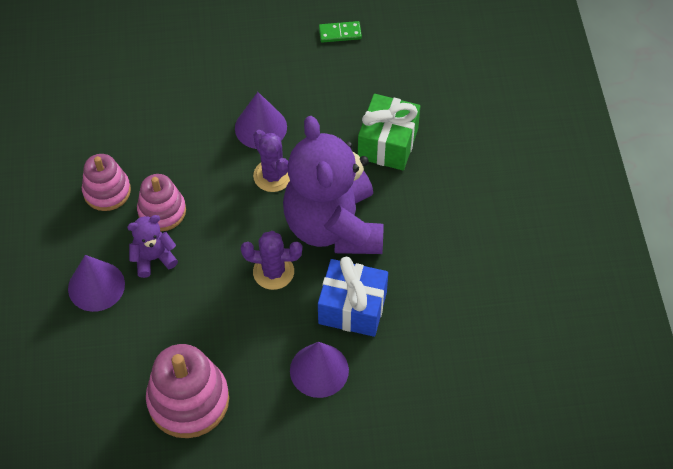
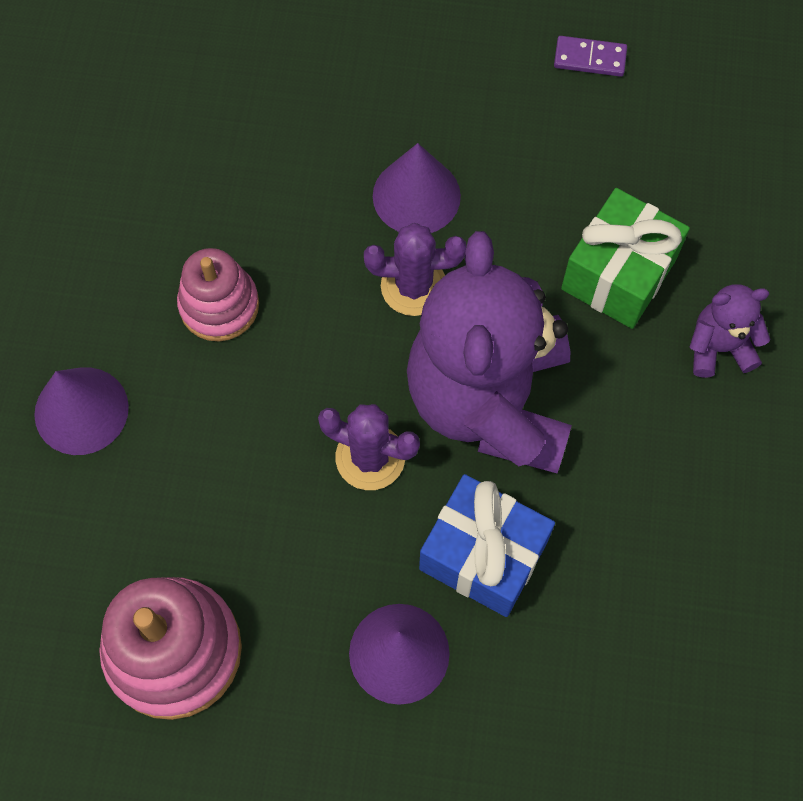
camera: 15 degrees right, 10 degrees up
pink stacking toy [82,154,131,211] -> none
purple teddy bear [127,215,178,278] -> purple teddy bear moved to [690,284,771,378]
purple cactus [253,130,290,192] -> purple cactus turned 75 degrees counterclockwise [364,223,466,316]
green domino [319,21,362,43] -> purple domino [554,36,627,77]

